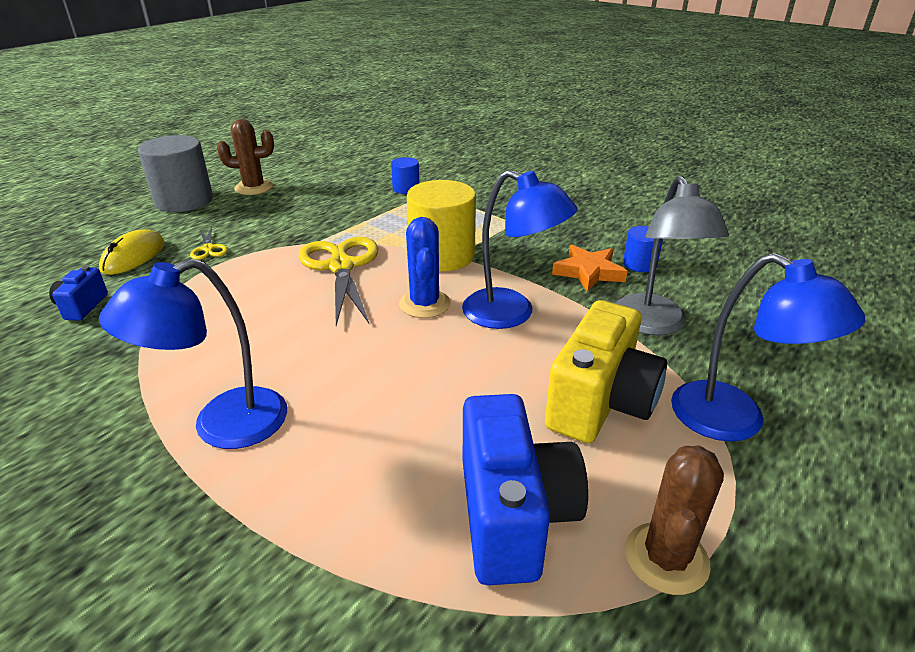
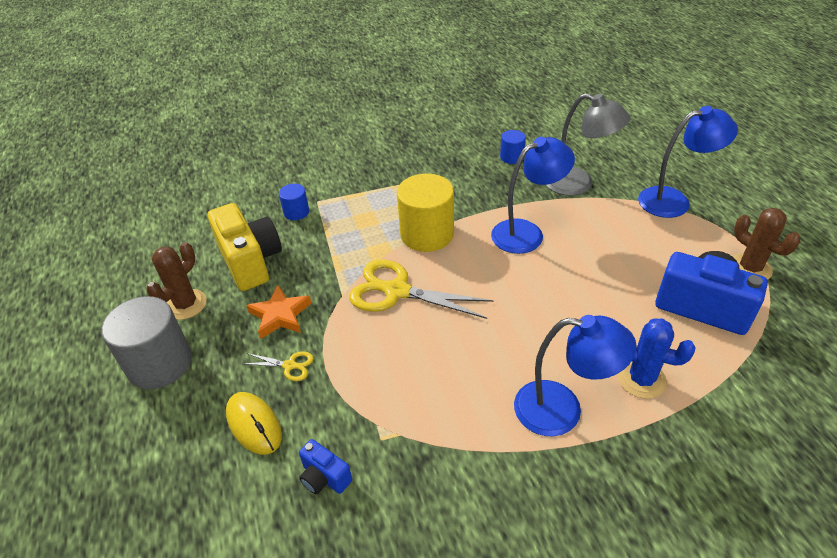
camera: 55 degrees left, 10 degrees up
blue lamp [99,258,287,449] -> blue lamp turned 75 degrees counterclockwise [514,315,637,436]
blue cactus [399,217,451,318] -> blue cactus moved to [618,318,695,399]
yellow camera [545,300,667,443] -> yellow camera moved to [207,203,282,291]
orange star [552,245,628,292] -> orange star moved to [246,285,311,339]

